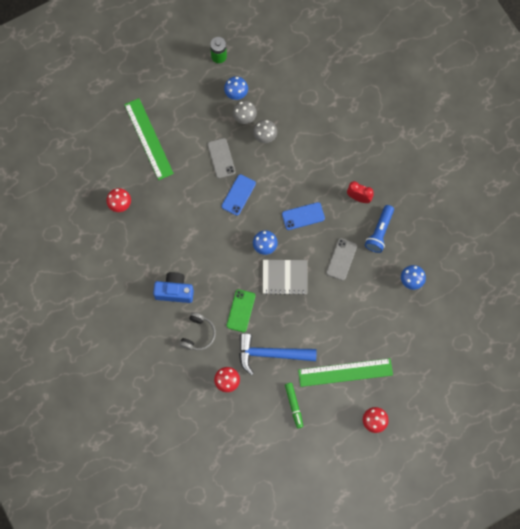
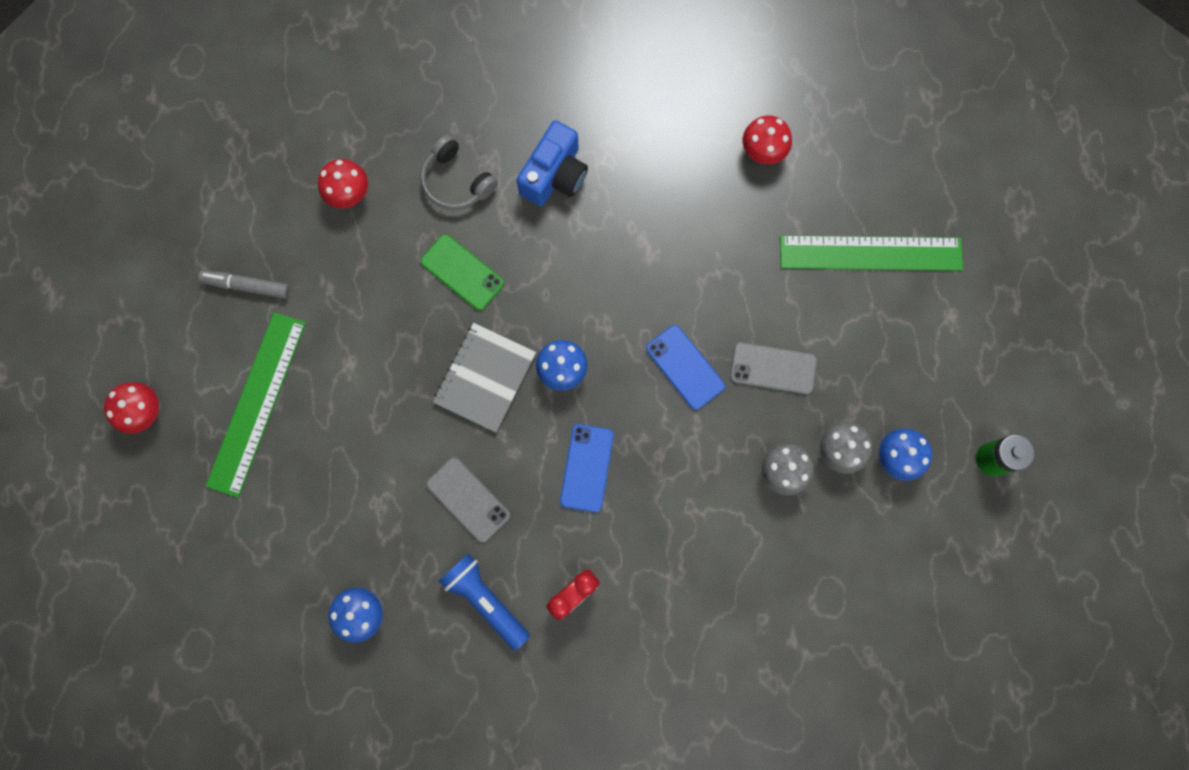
camera: 115 degrees right, 5 degrees up
blue hammer [239,333,317,375] -> none
green marker [285,383,303,429] -> grey marker [198,270,290,299]

